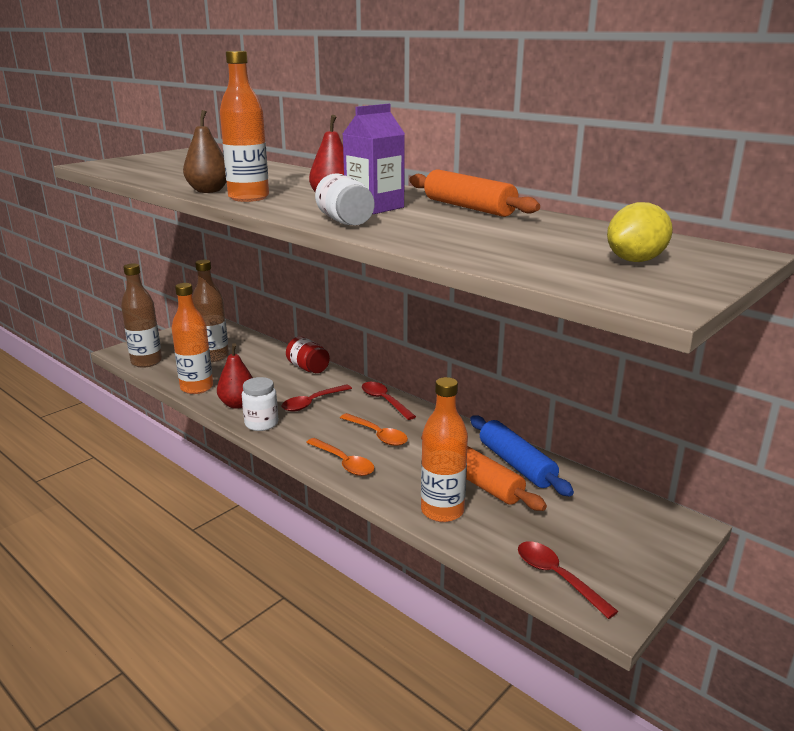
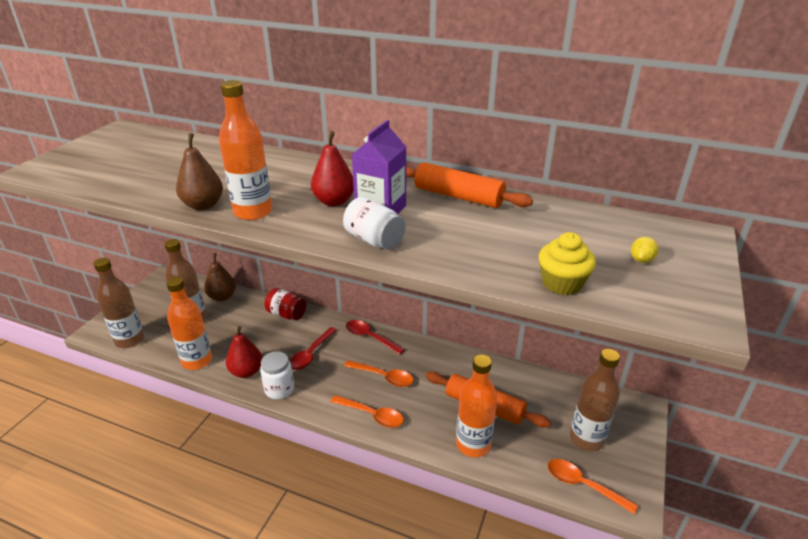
camera: 20 degrees left, 10 degrees up
blue rolling pin [470,415,574,496] -> none
red spoon [518,541,618,619] -> orange spoon [548,459,638,514]
yellow lemon [607,202,673,262] -> yellow lemon [631,237,658,263], size x0.55
none -> brown pear [204,253,236,301]
none -> yellow cupcake [539,232,596,295]
none -> brown bottle [570,349,620,451]

